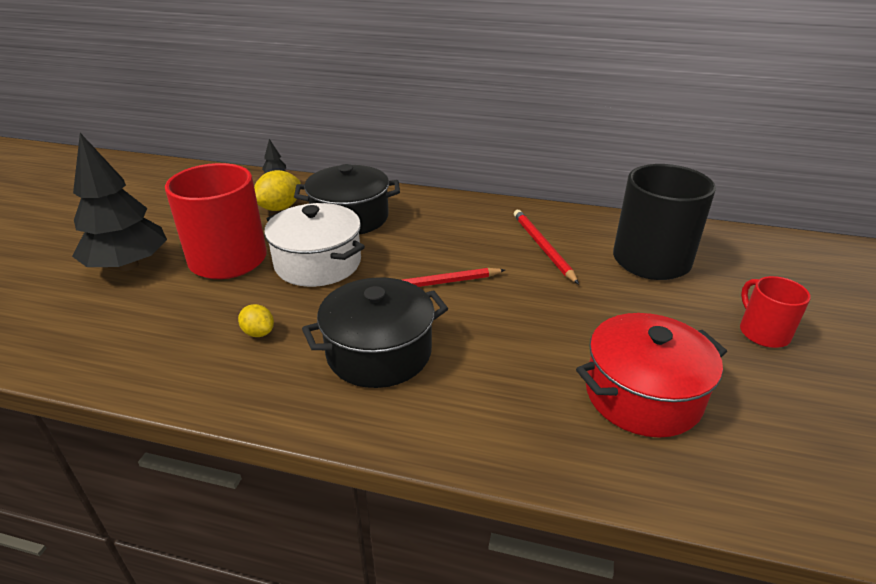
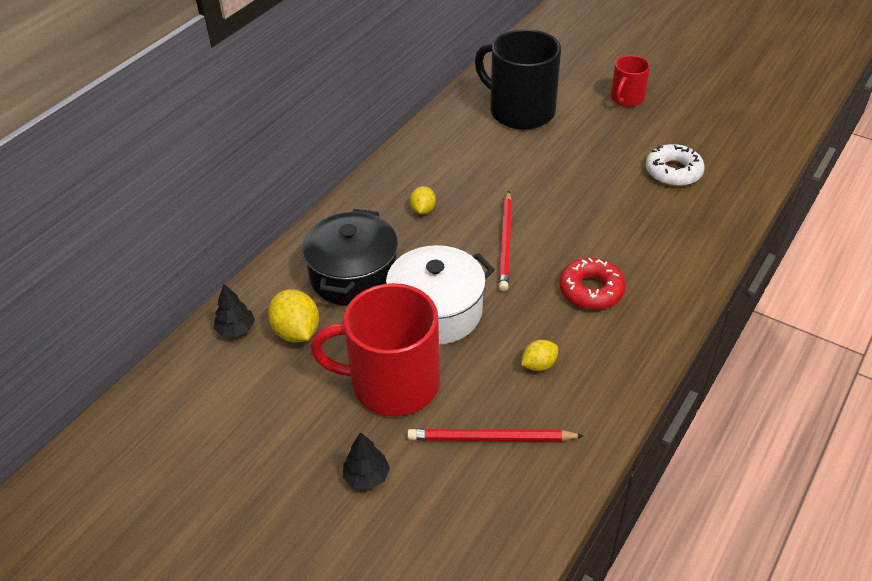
camera: 70 degrees left, 10 degrees up
black tree [72,133,167,271] -> black tree [343,432,390,490], size x0.45
black pot [302,277,448,388] -> red donut [559,258,626,309]
red pencil [514,210,579,284] -> red pencil moved to [407,429,584,442]
red pot [576,313,727,437] -> white donut [646,144,705,186]
red mug [740,276,811,348] -> red mug turned 60 degrees counterclockwise [611,55,650,107]
none -> yellow lemon [410,186,436,214]

